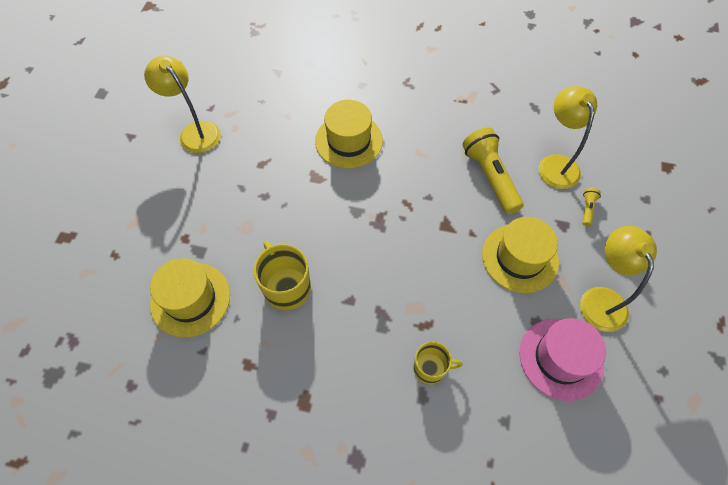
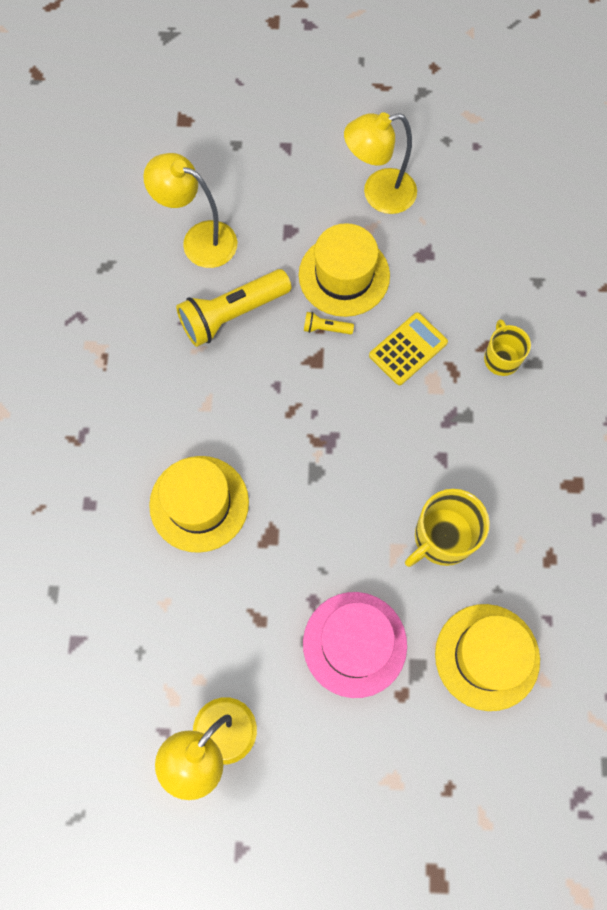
camera: 100 degrees left, 10 degrees up
pink hat [520,318,606,401] -> pink hat moved to [303,592,407,698]
yellow lamp [538,86,597,189] -> yellow lamp turned 45 degrees clockwise [143,153,237,268]
yellow flashlight [582,188,601,226] -> yellow flashlight moved to [304,312,354,334]
none -> yellow calculator [369,312,448,385]

